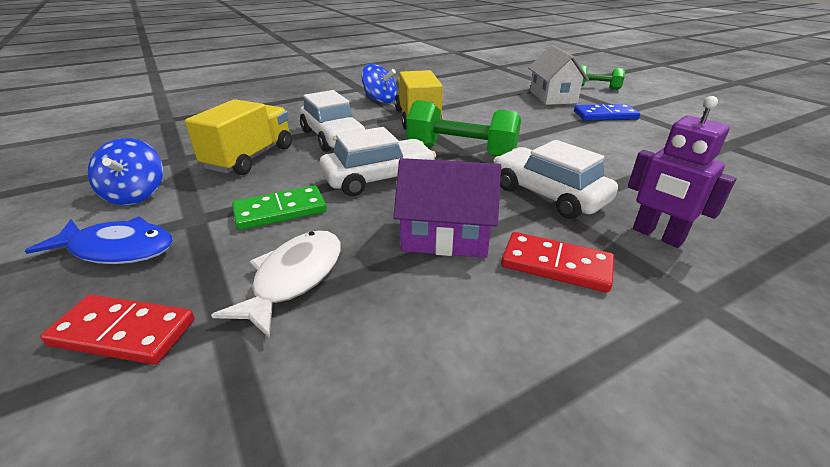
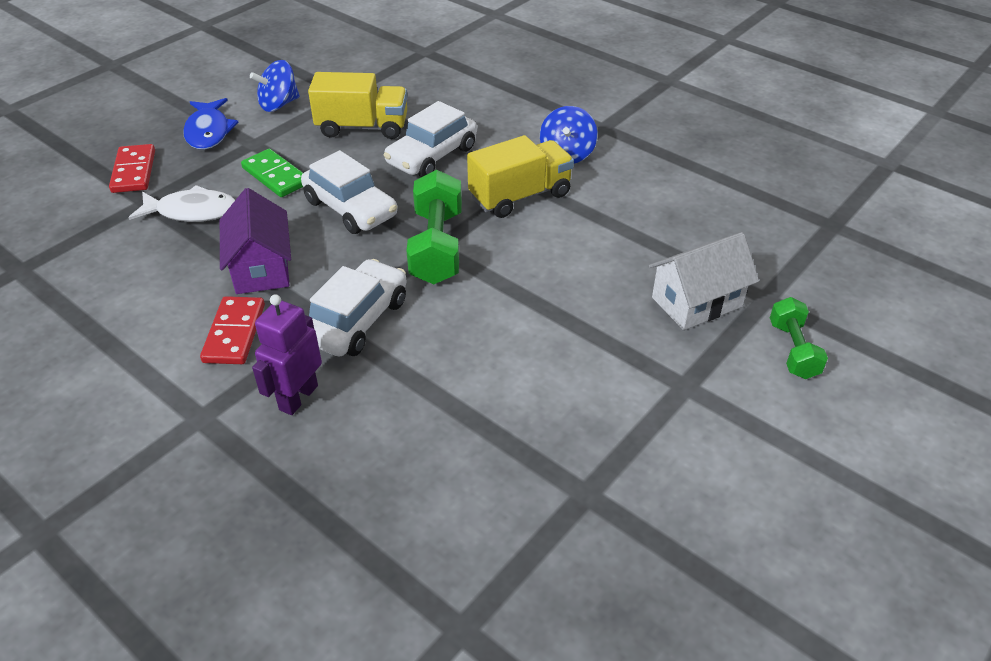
camera: 70 degrees right, 10 degrees up
blue domino [574,104,640,121] -> none

